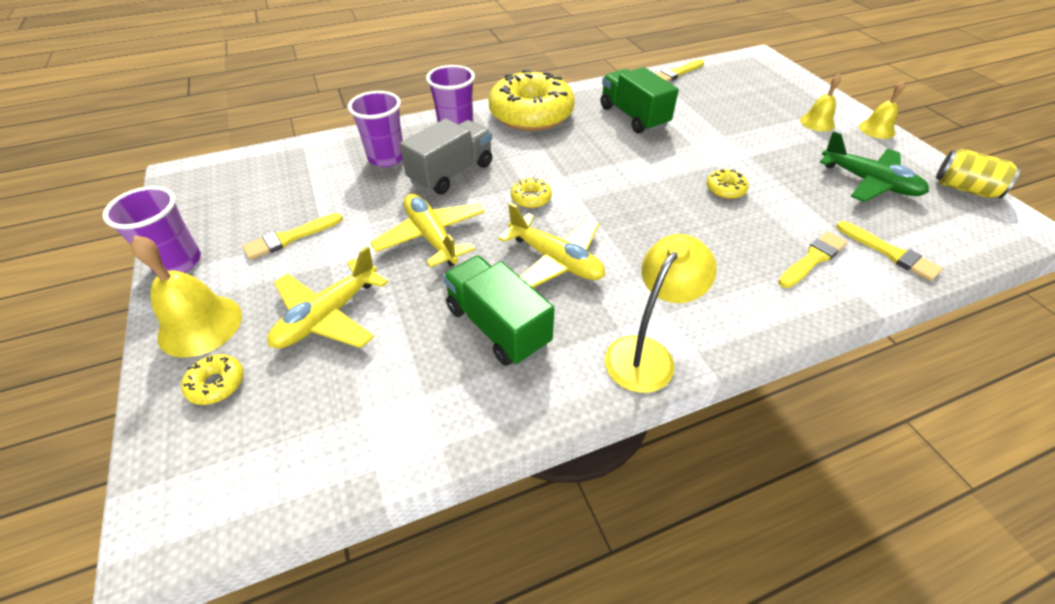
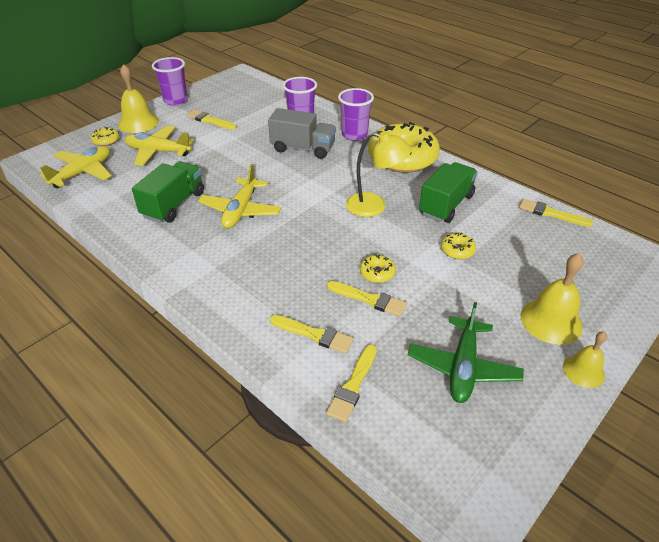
camera: 65 degrees right, 5 degrees down
yellow plane [370,194,485,267] -> yellow plane moved to [39,146,112,188]
yellow donut [511,177,552,209] -> yellow donut moved to [441,233,476,259]
yellow lamp [605,234,717,393] -> yellow lamp moved to [346,131,411,217]
yellow bell [800,74,841,132] -> yellow bell [521,253,584,345], size x1.62
yellow can [936,148,1021,198] -> none
none -> yellow brush [327,281,407,317]

